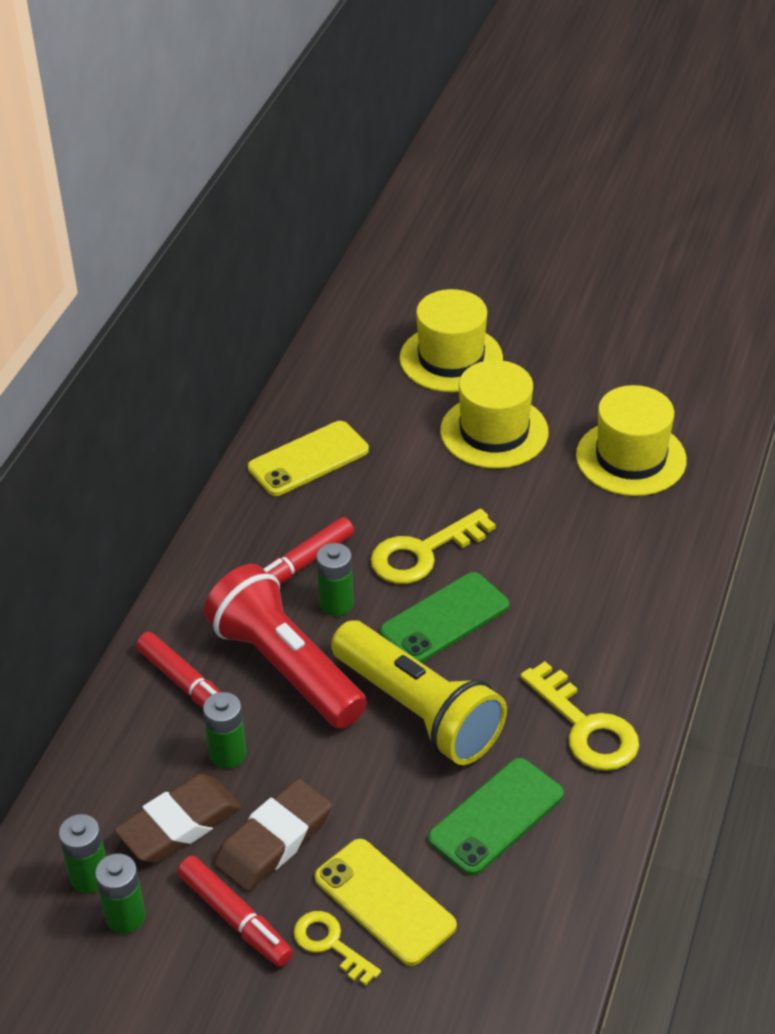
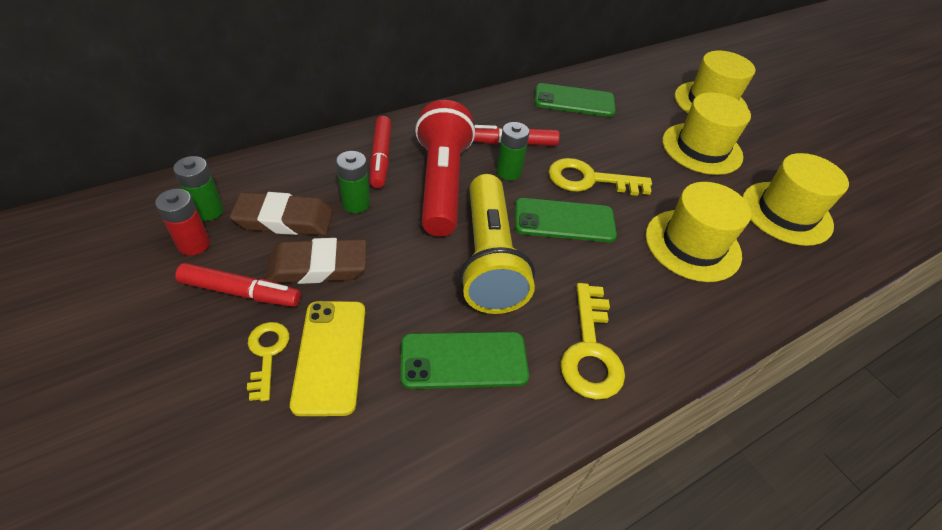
camera: 35 degrees right, 5 degrees up
green battery [95,854,146,933] -> red battery [155,189,210,256]
red marker [177,856,293,967] -> red marker turned 75 degrees counterclockwise [175,263,301,307]
yellow phone [248,421,369,496] -> green phone [535,83,616,117]
none -> yellow hat [646,182,751,282]

